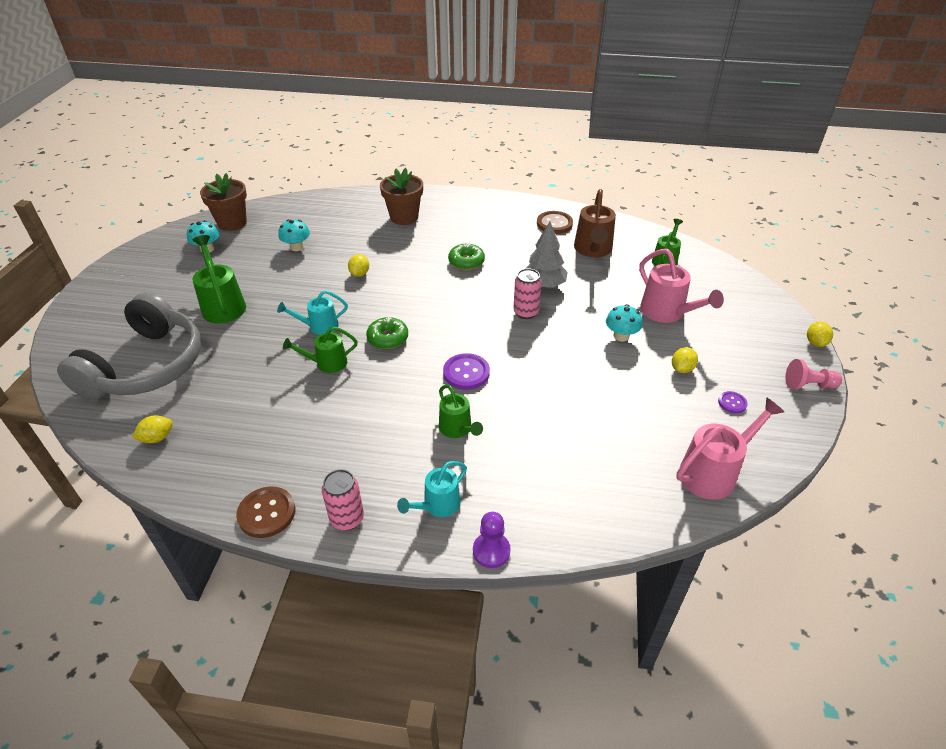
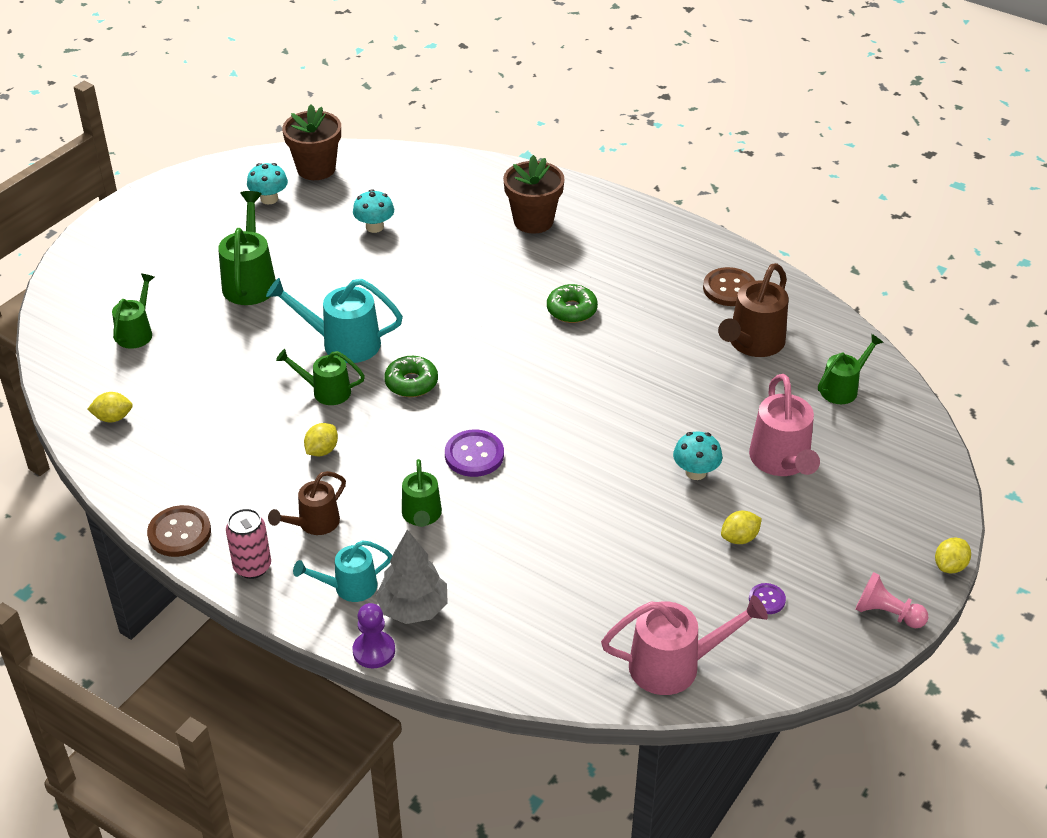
camera: 25 degrees right, 0 degrees up
grey headphones [57,292,201,400] -> green watering can [112,274,154,349]
turquoise watering can [277,290,348,335] -> turquoise watering can [266,278,403,363], size x1.57
yellow lemon [348,254,369,277] -> yellow lemon moved to [304,423,338,456]
pink can [513,268,542,319] -> none
grey tree [525,222,568,288] -> grey tree moved to [375,530,448,624]
none -> brown watering can [268,471,346,535]

